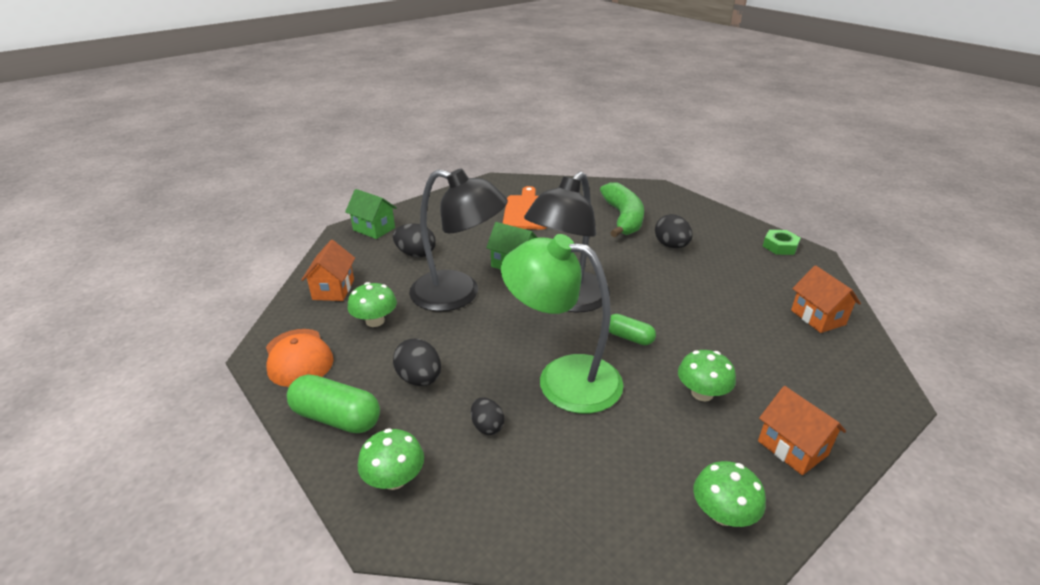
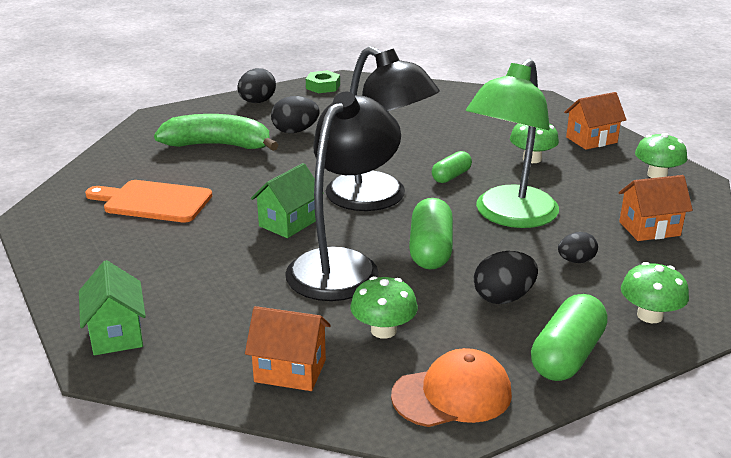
camera: 80 degrees left, 5 degrees down
green house [345,189,397,239] -> green house turned 60 degrees counterclockwise [79,260,146,355]
black egg [393,223,436,257] -> black egg moved to [237,68,276,103]
orange house [791,266,861,333] -> orange house moved to [618,175,693,241]
none -> green capsule [409,198,453,269]

